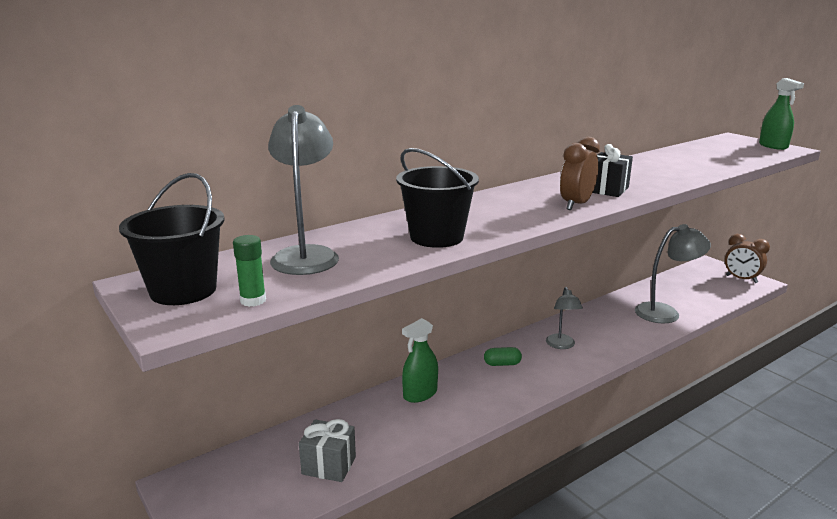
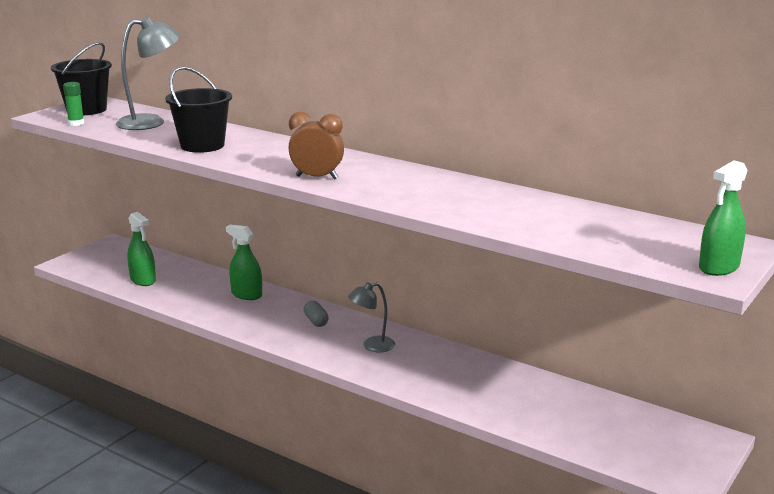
camera: 70 degrees right, 0 degrees up
grey gift [299,419,356,482] -> green spray bottle [127,212,156,286]
green capsule [484,347,522,366] -> grey capsule [304,301,329,327]
black gift [593,144,633,197] -> none
grey lamp [635,224,711,323] -> none
brown clock [725,234,770,283] -> none

